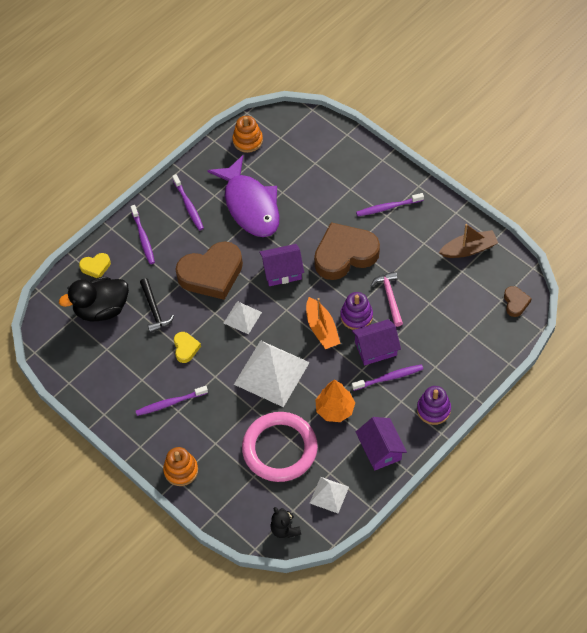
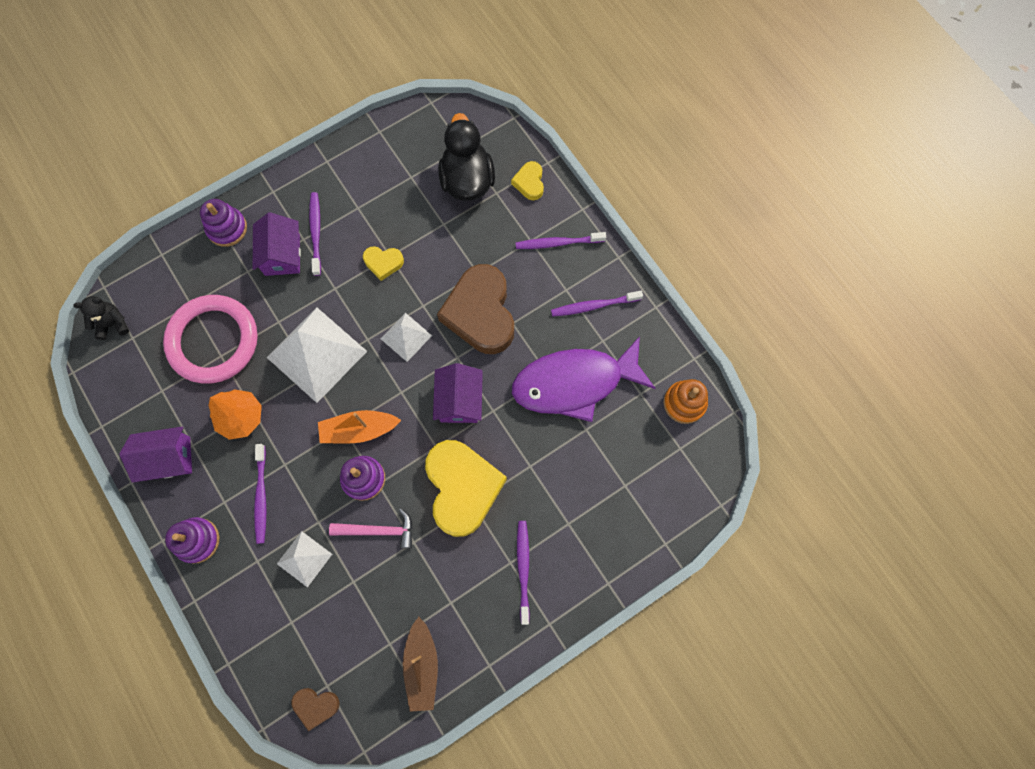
camera: 100 degrees right, 15 degrees up
black hammer [140,278,174,333] -> none
orange stacking toy [163,447,198,486] -> purple stacking toy [200,199,247,247]
white pyramid [310,477,349,513] -> white pyramid moved to [277,531,332,588]
brown heart [314,222,380,280] -> yellow heart [425,440,507,537]
purple house [352,319,401,365] -> purple house moved to [253,212,301,276]

